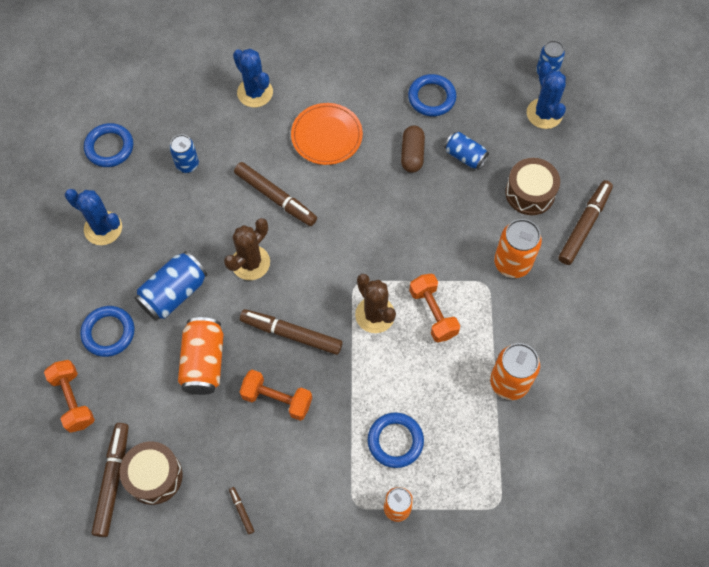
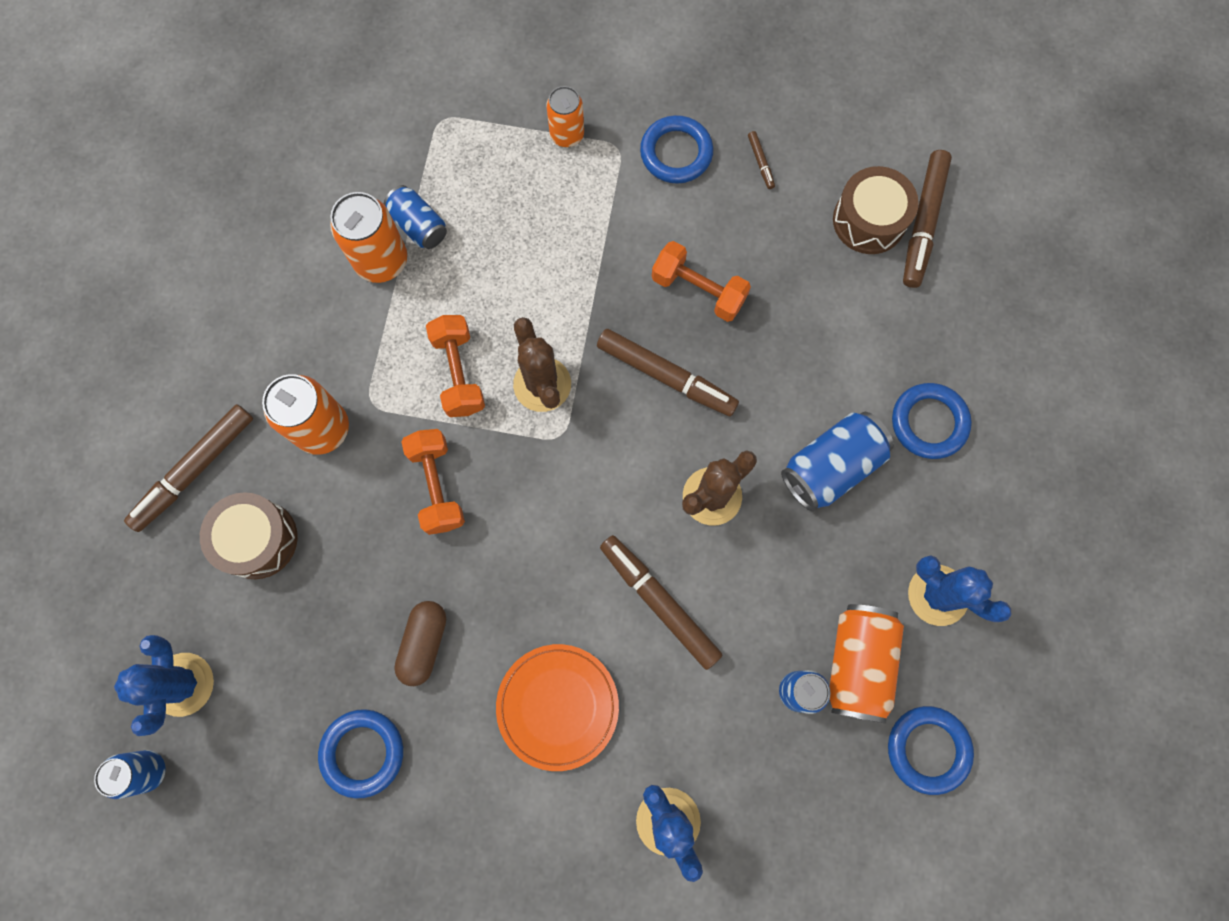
camera: 170 degrees left, 10 degrees up
orange dumbbell [44,360,95,433] -> orange dumbbell moved to [401,429,465,535]
orange can [178,317,224,395] -> orange can moved to [829,604,904,724]
blue ring [368,413,424,468] -> blue ring moved to [640,115,714,184]
blue can [444,132,489,170] -> blue can moved to [384,185,447,249]

